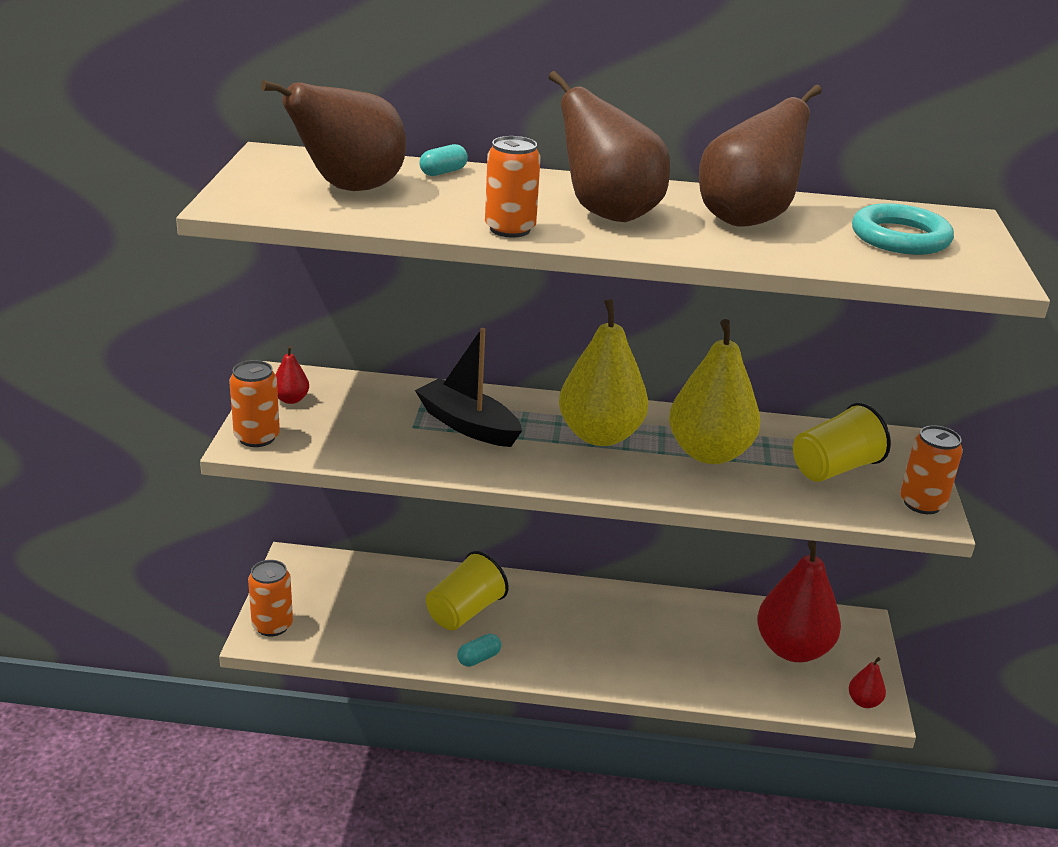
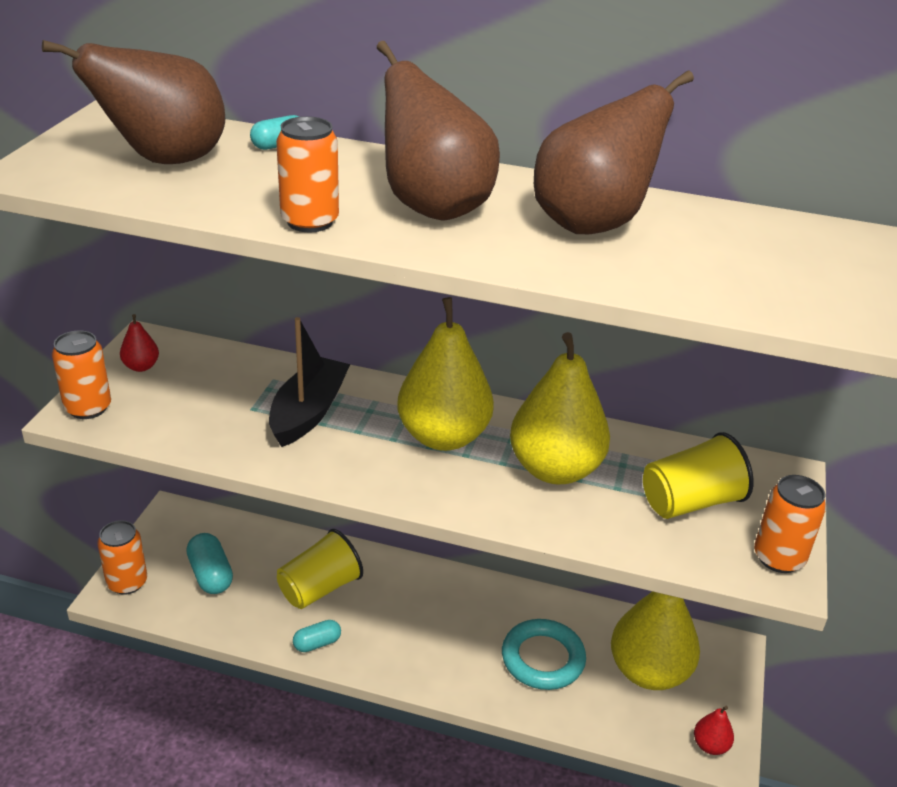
camera: 10 degrees right, 5 degrees up
black boat [415,328,522,447] -> black boat turned 60 degrees clockwise [269,317,350,447]
red pear [757,540,841,662] -> yellow pear [611,591,700,690]
turquoise ring [852,203,954,255] -> turquoise ring moved to [502,619,586,690]
none -> turquoise capsule [186,533,233,594]

